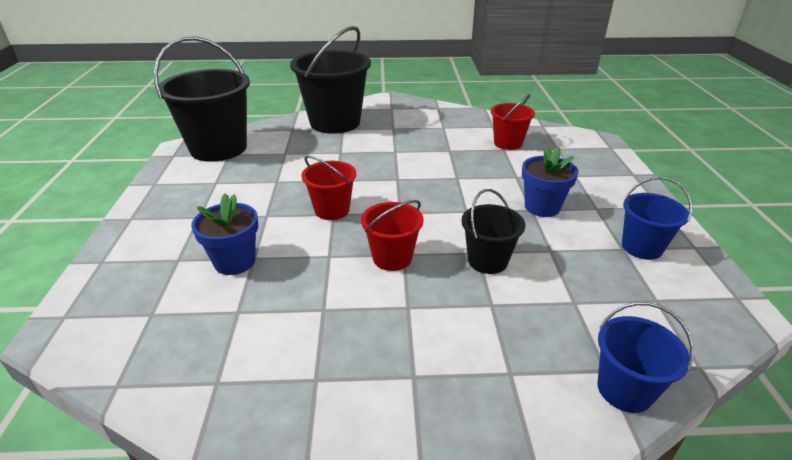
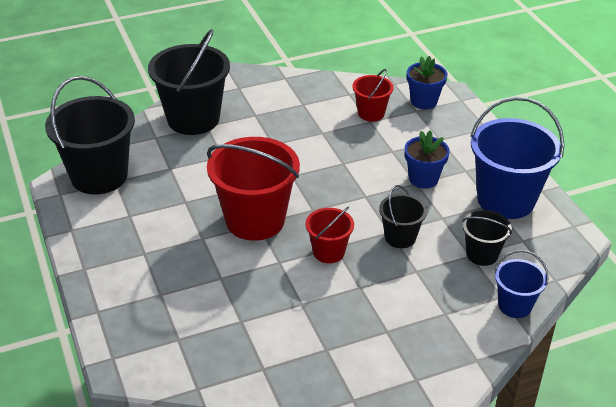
camera: 20 degrees left, 5 degrees up
blue flower pot [191,193,258,275] -> blue flower pot moved to [407,56,447,109]
red bucket [301,155,356,220] -> red bucket [207,137,300,241], size x1.92
blue bucket [622,177,692,260] -> blue bucket [470,97,565,219], size x1.92
none -> black bucket [462,210,512,266]

